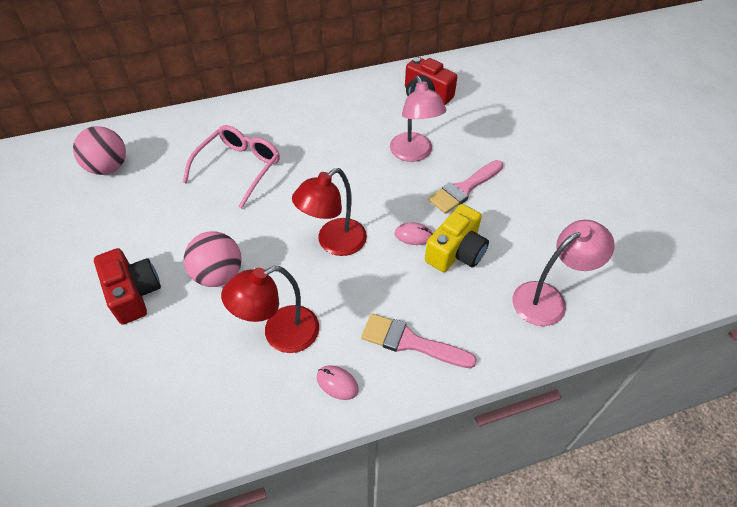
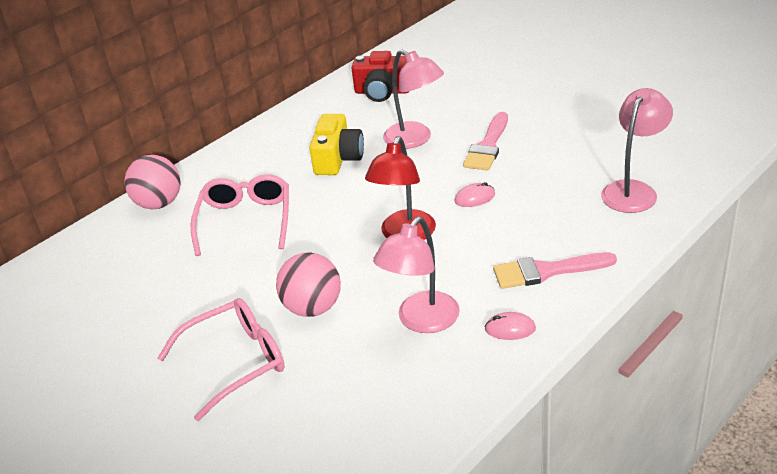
camera: 25 degrees left, 15 degrees down
pink ball [73,126,126,175] -> pink ball moved to [124,155,181,209]
red camera [94,248,161,325] -> pink glasses [158,298,285,421]
red lamp [221,266,319,353] -> pink lamp [373,217,460,333]
yellow camera [425,204,489,272] -> yellow camera moved to [309,114,364,175]

